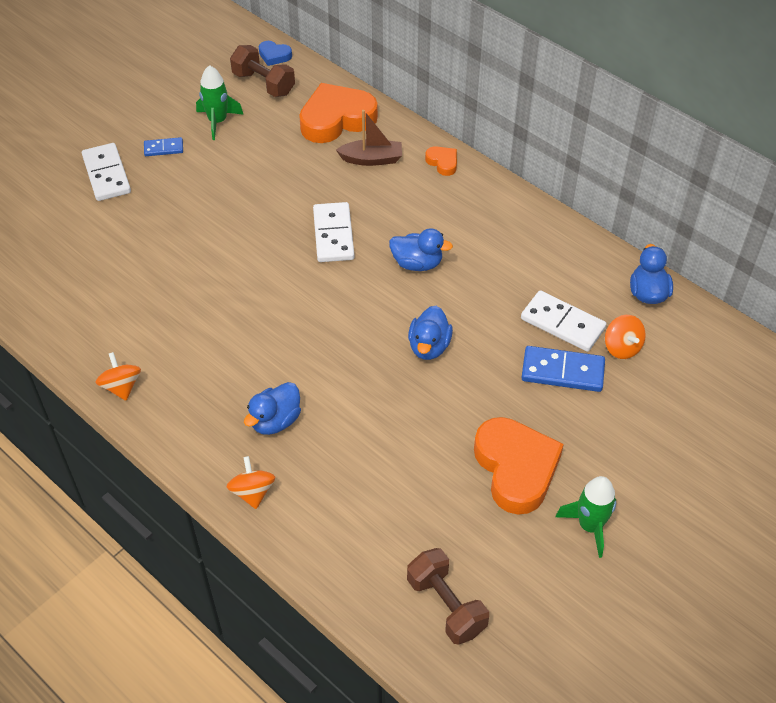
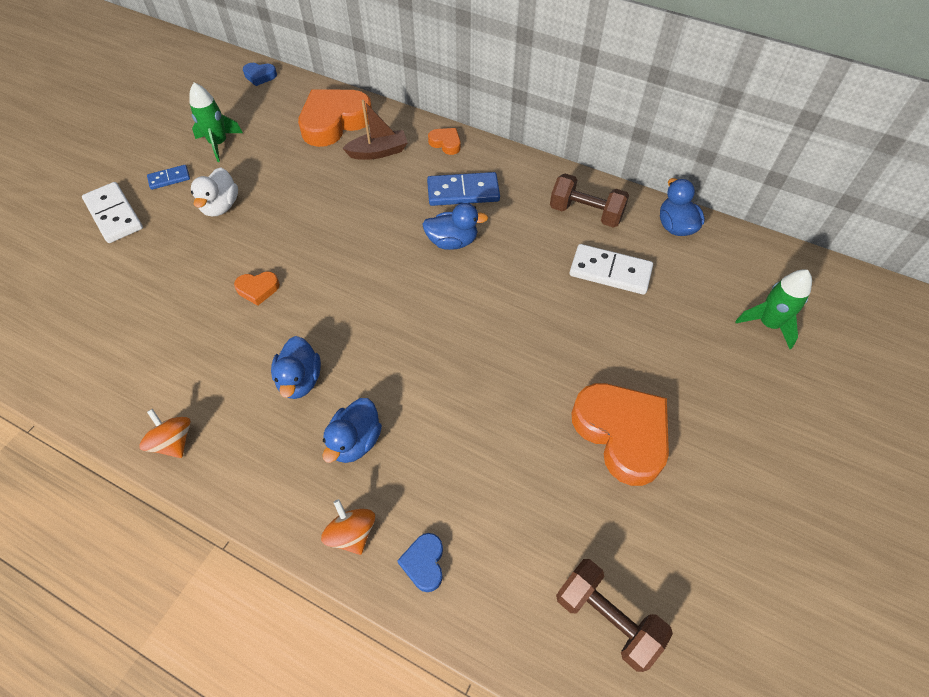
camera: 15 degrees left, 5 degrees up
brown dumbbell [230,45,295,97] -> brown dumbbell moved to [550,174,629,228]
white domino [313,202,355,262] -> none
blue duck [408,306,453,360] -> blue duck moved to [271,336,321,399]
blue domino [521,346,605,392] -> blue domino moved to [427,172,500,206]
green rocket [556,476,616,558] -> green rocket moved to [735,270,812,349]
orange spinning top [605,315,646,359] -> none
none -> white duck [191,167,238,216]
none -> orange heart [234,272,280,306]
none -> blue heart [397,533,443,592]

